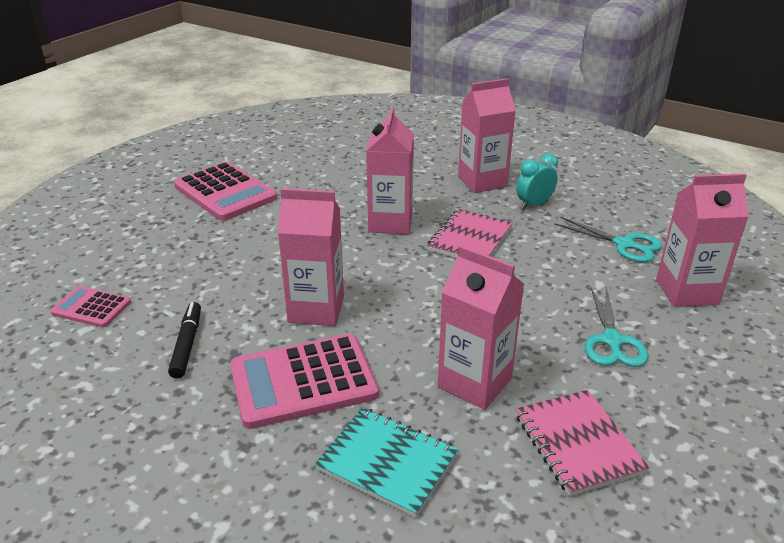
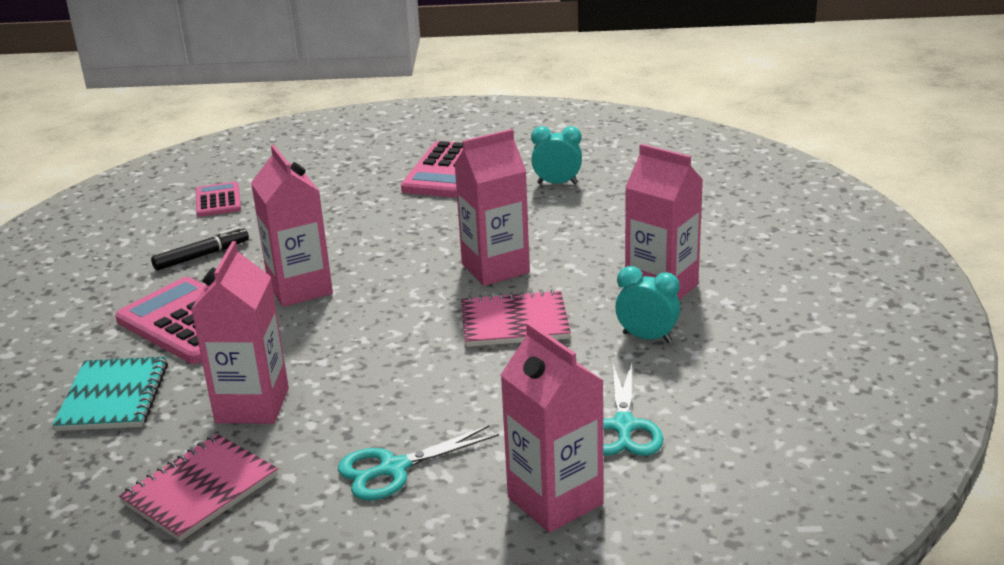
camera: 60 degrees right, 5 degrees down
none -> turquoise clock [531,126,582,184]

